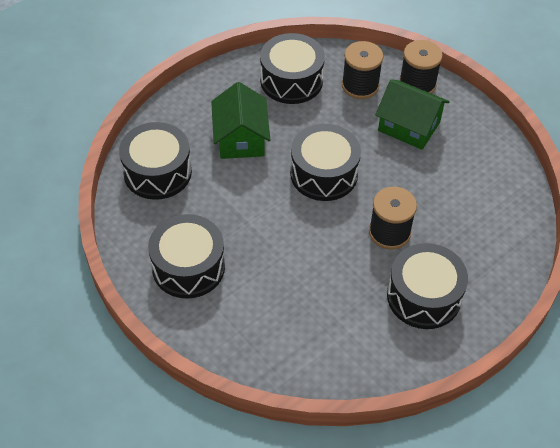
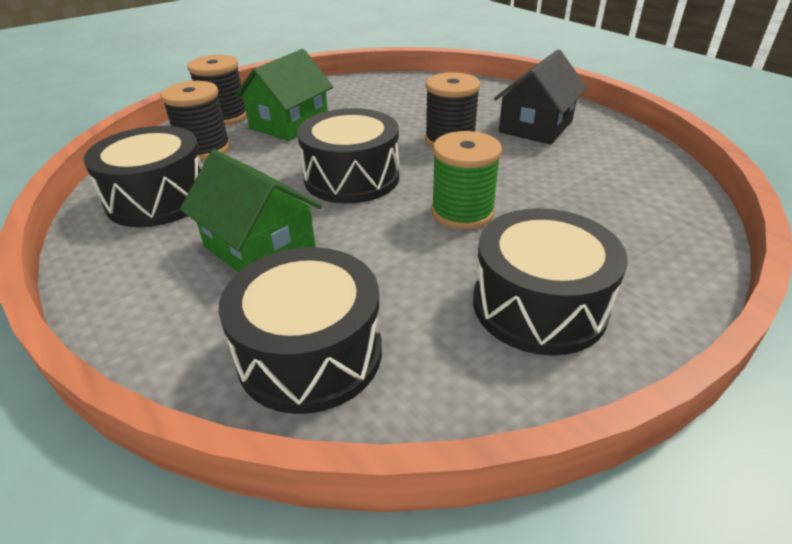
camera: 85 degrees left, 15 degrees down
green house [211,82,270,159] -> green house turned 45 degrees clockwise [180,149,322,272]
black drum [387,243,468,329] -> black house [494,50,587,145]
none -> green spool [431,131,502,230]

